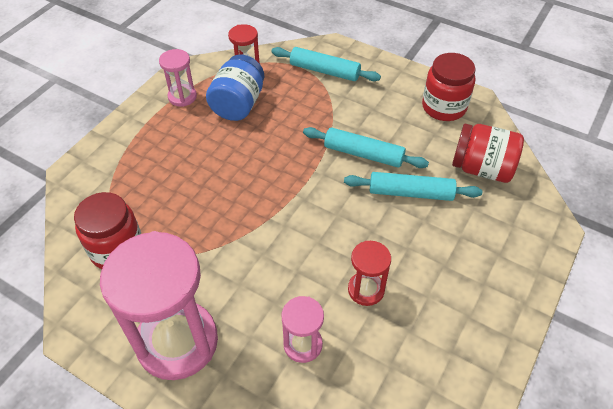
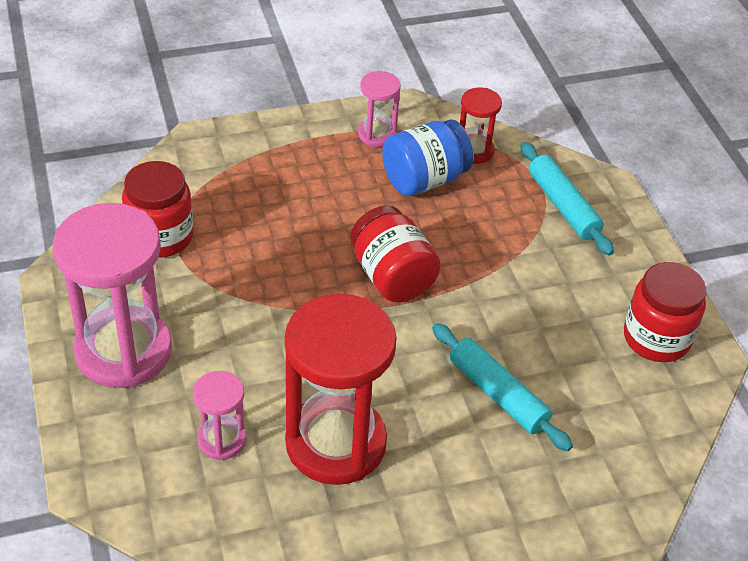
camera: 40 degrees right, 5 degrees down
turquoise rolling pin [303,127,429,168] -> none
red hourglass [348,241,391,306] -> red hourglass [285,294,397,485], size x2.08
red jar [452,124,524,183] -> red jar moved to [350,205,441,302]

